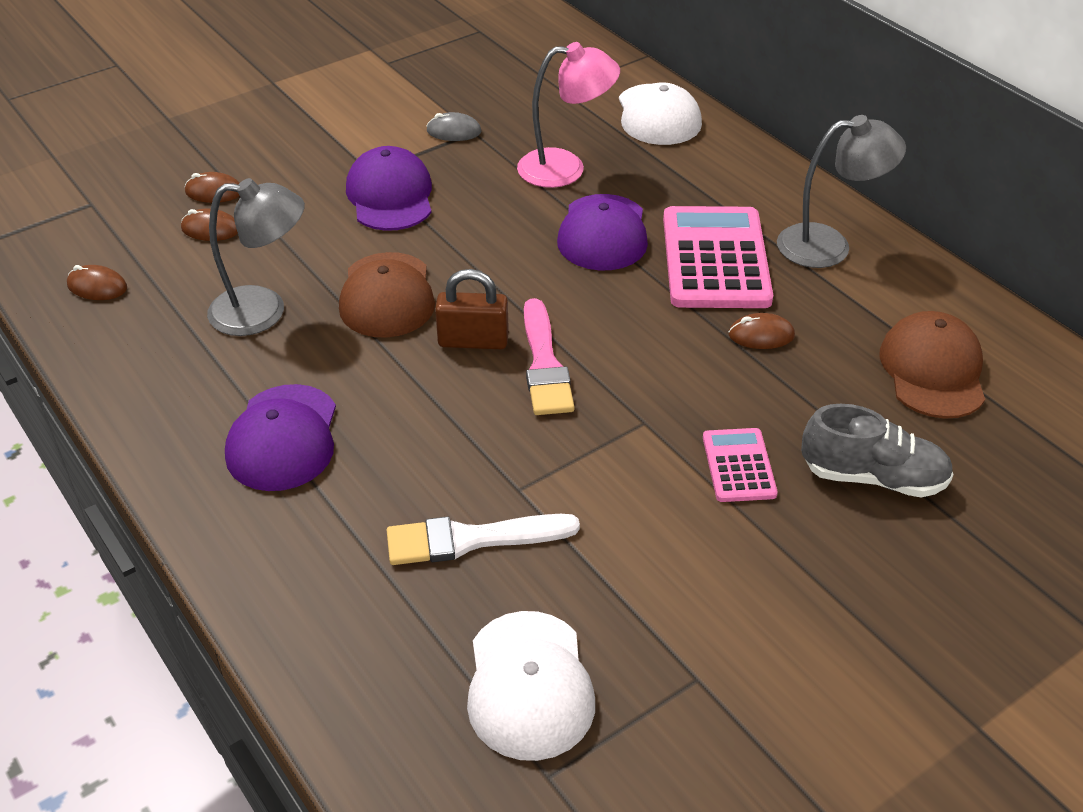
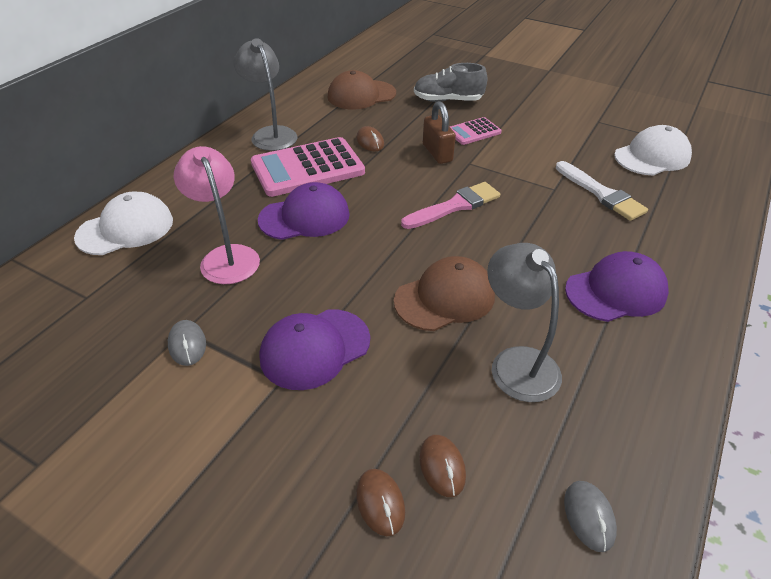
camera: 115 degrees left, 0 degrees up
brown mouse [67,265,127,300] -> grey mouse [564,481,617,552]
brown padlock [435,269,509,349] -> brown padlock moved to [423,101,456,164]
grey shoe [801,404,954,498] -> grey shoe turned 75 degrees counterclockwise [414,63,487,102]

